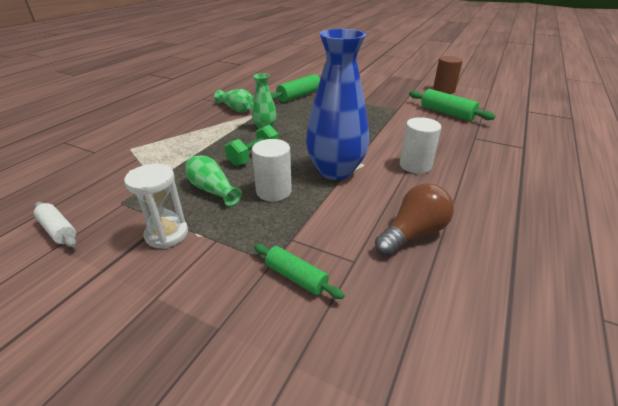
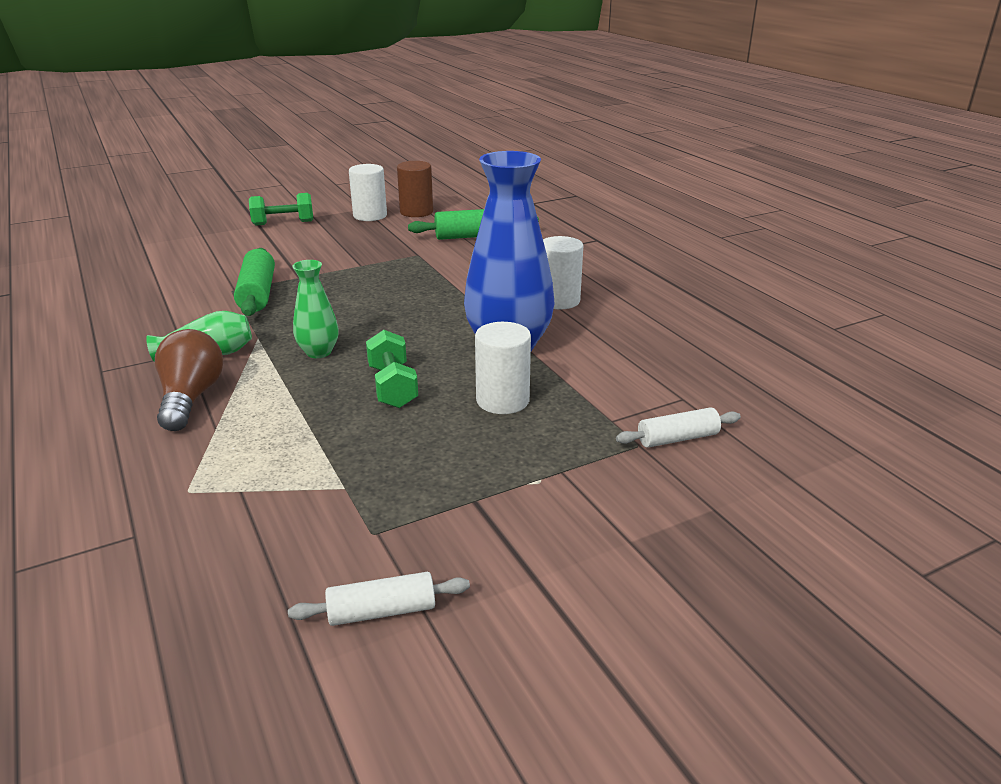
camera: 55 degrees left, 5 degrees down
white hourglass [124,164,188,249] -> none
green vase [185,156,242,206] -> none
green rolling pin [254,244,345,299] -> white rolling pin [616,407,741,448]
brown light bulb [375,183,454,256] -> brown light bulb moved to [155,329,223,431]
none -> green dumbbell [249,193,314,226]
none -> white cylinder [349,164,387,221]

